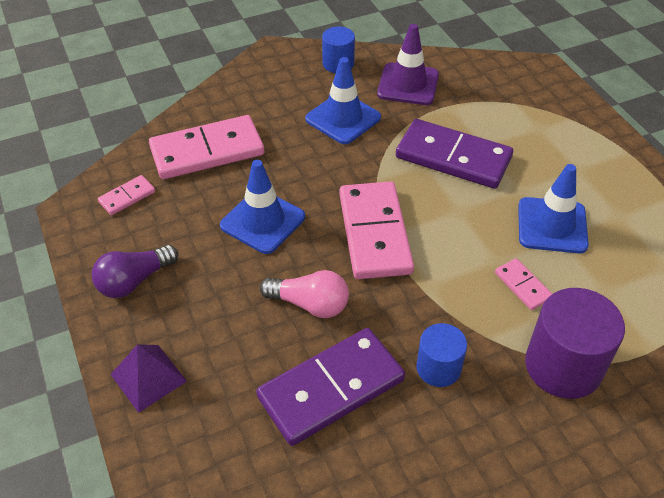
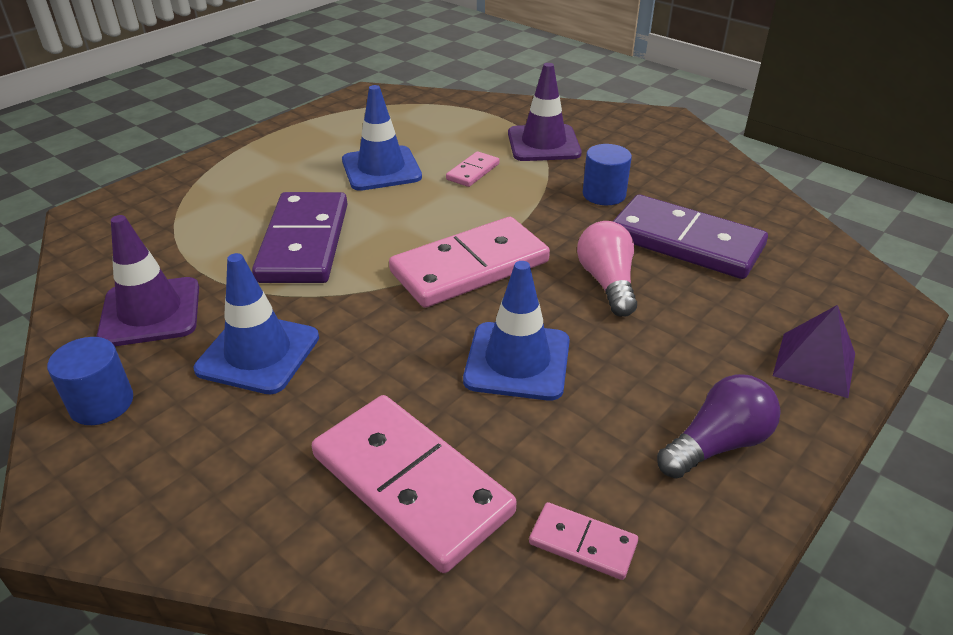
camera: 115 degrees left, 10 degrees down
purple light bulb [92,245,178,298] -> purple light bulb turned 60 degrees counterclockwise [657,374,780,479]
purple cylinder [525,288,625,399] -> purple traffic cone [508,63,582,161]

